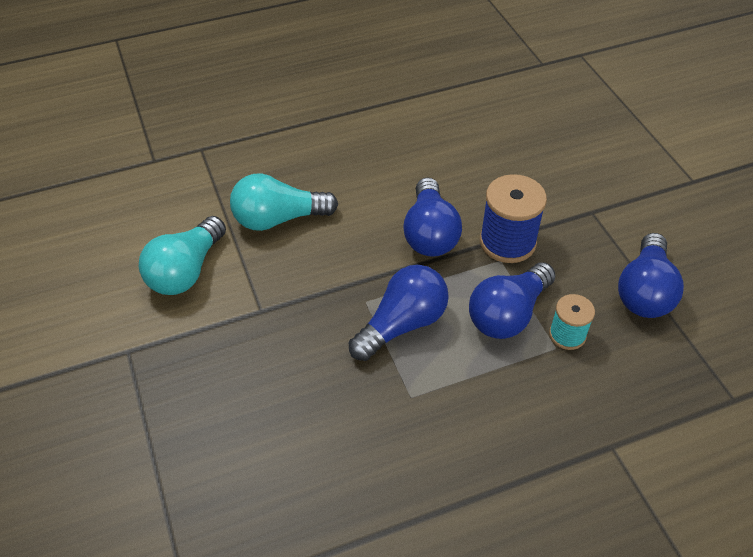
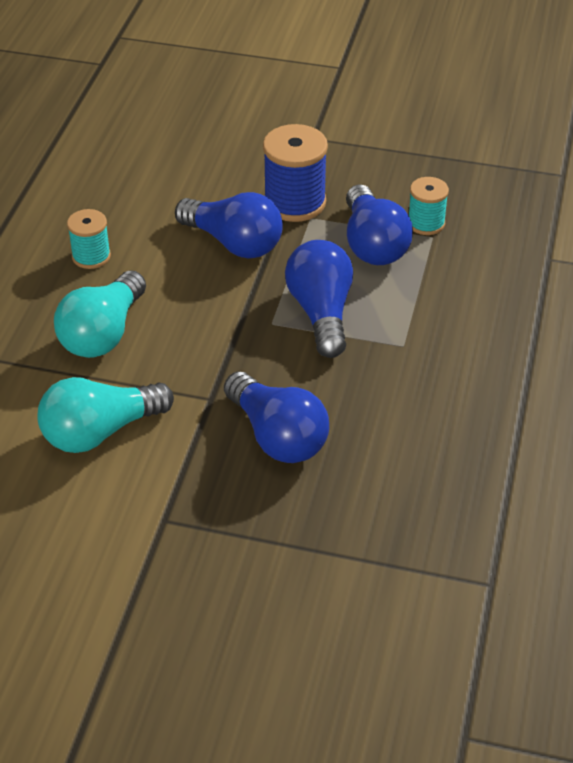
camera: 55 degrees left, 5 degrees down
turquoise light bulb [139,216,226,295] -> turquoise light bulb turned 90 degrees clockwise [37,377,174,453]
blue light bulb [618,233,684,318] -> blue light bulb moved to [224,372,329,463]
none -> turquoise spool [67,209,111,269]

